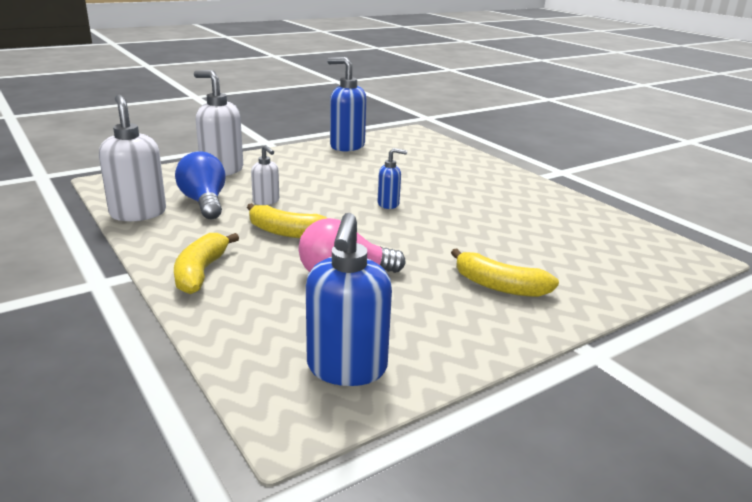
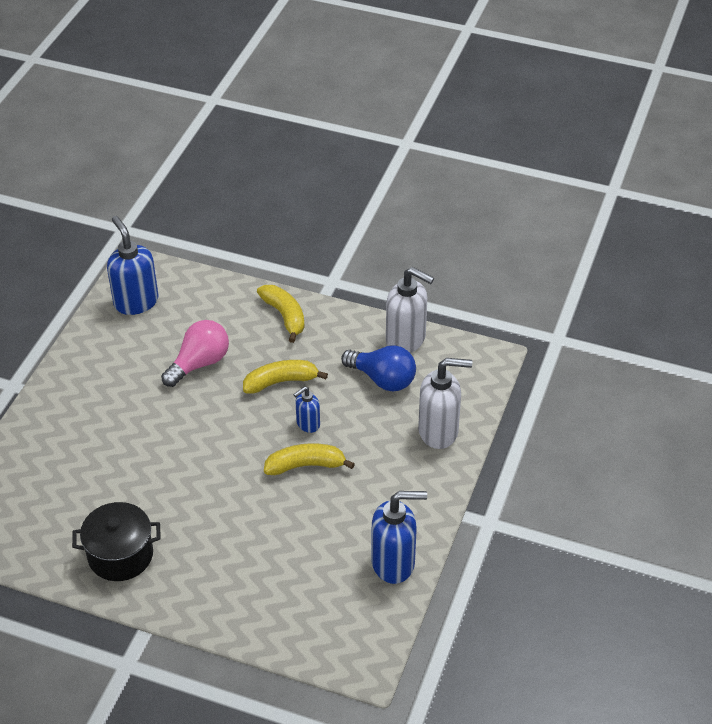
camera: 145 degrees right, 20 degrees up
white soap dispenser [251,145,279,205] -> none
blue soap dispenser [378,148,407,209] -> blue soap dispenser moved to [293,386,320,433]
yellow banana [451,248,559,297] -> yellow banana moved to [264,443,355,475]
none -> black pot [72,502,161,581]

